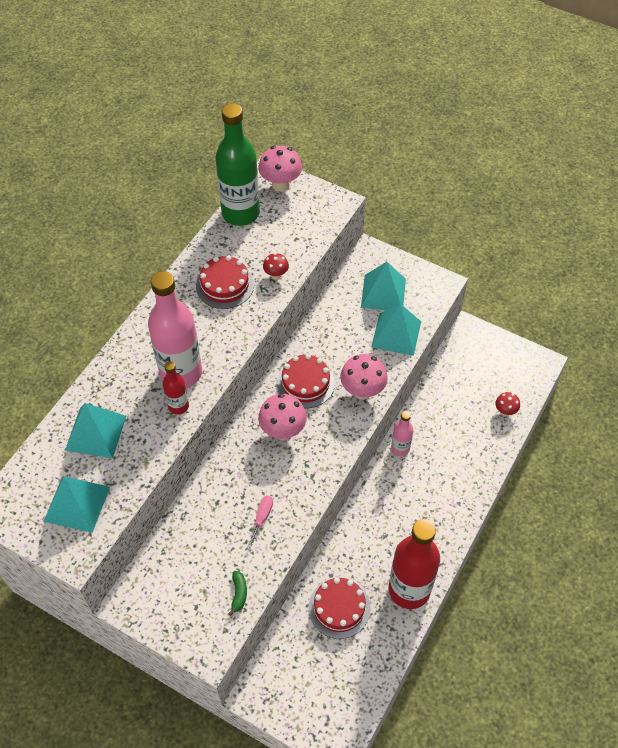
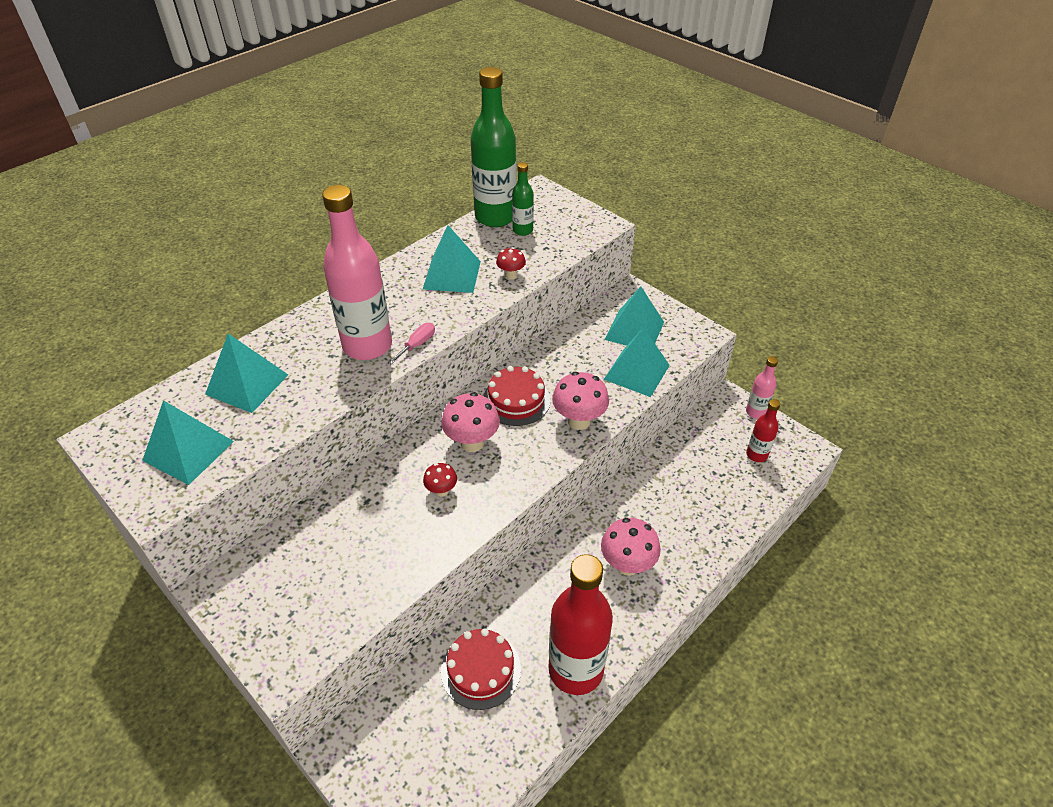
camera: 15 degrees right, 10 degrees down
red bottle [163,361,189,415] -> red bottle moved to [746,399,780,462]
red cake [196,255,254,309] -> turquoise pyramid [423,225,481,293]
green banana [228,571,247,616] -> none
pink screwdriver [247,496,273,548] -> pink screwdriver moved to [388,323,435,364]
pink mushroom [258,146,302,192] -> pink mushroom moved to [601,518,661,576]
pink bottle [391,411,413,456] -> pink bottle moved to [746,356,778,419]
red mushroom [495,392,520,416] -> red mushroom moved to [423,463,457,497]
none -> green bottle [512,162,534,236]

